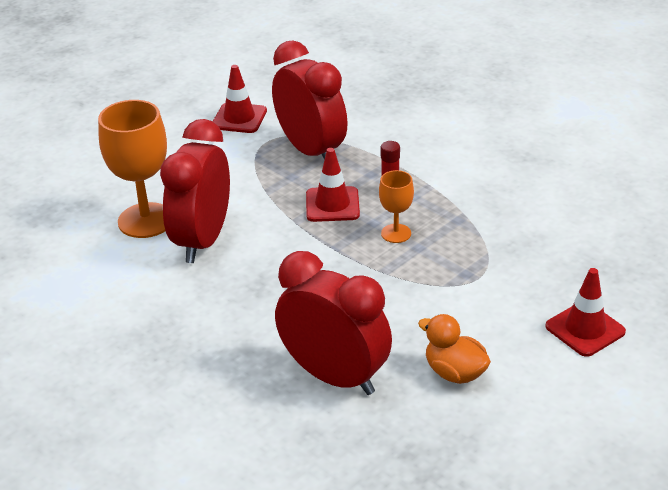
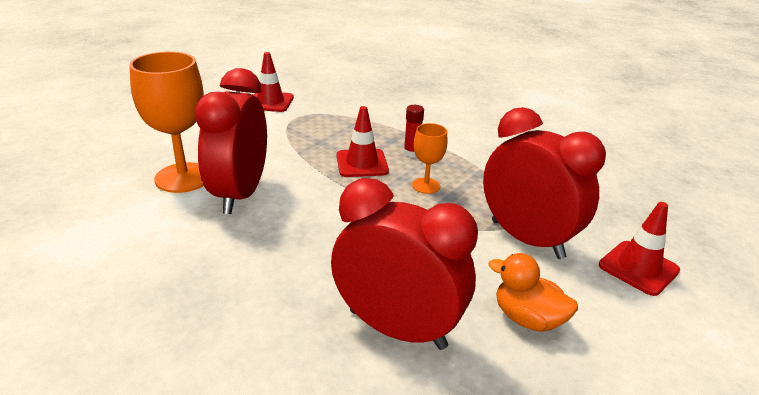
camera: 10 degrees left, 5 degrees down
red clock [272,40,348,160] -> red clock moved to [483,107,606,259]

